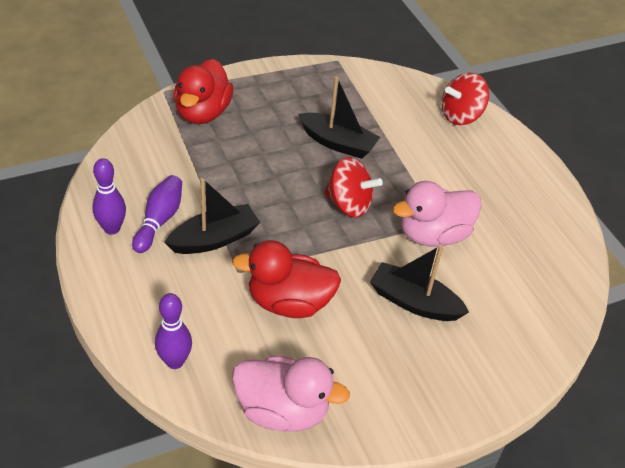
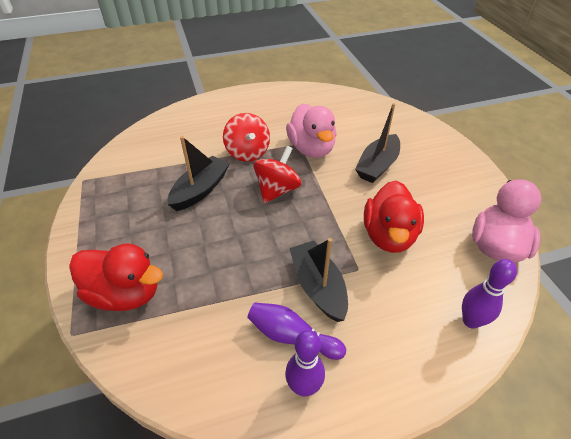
camera: 80 degrees left, 0 degrees up
red spinning top [441,73,489,125] -> red spinning top moved to [223,113,270,162]

